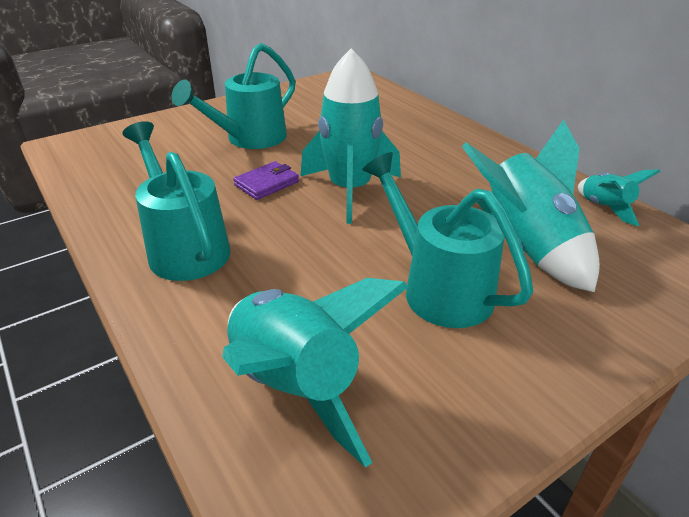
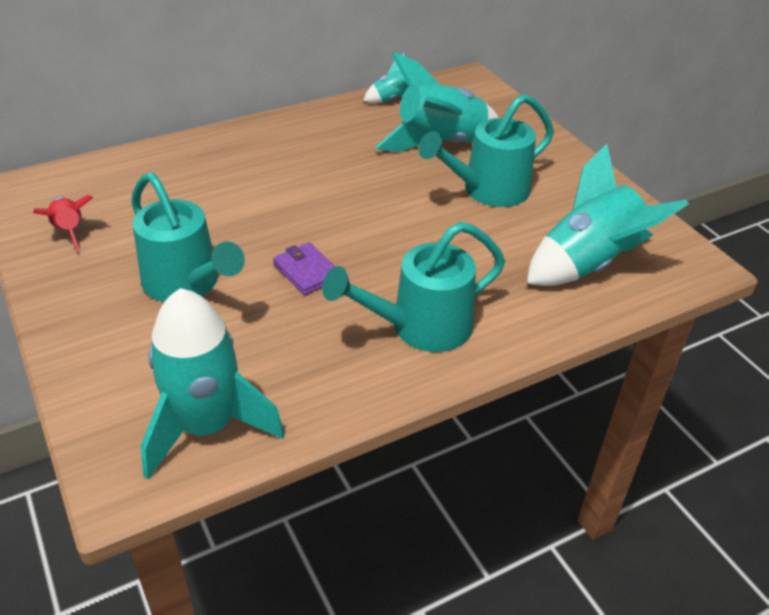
camera: 85 degrees left, 5 degrees up
turquoise rocket [301,48,401,224] -> turquoise rocket moved to [140,288,285,480]
none -> red rocket [33,195,93,251]

